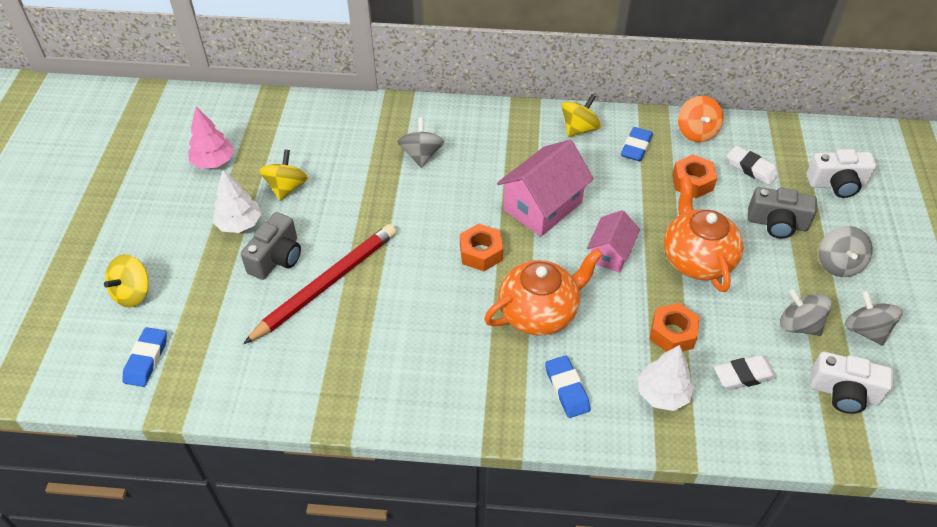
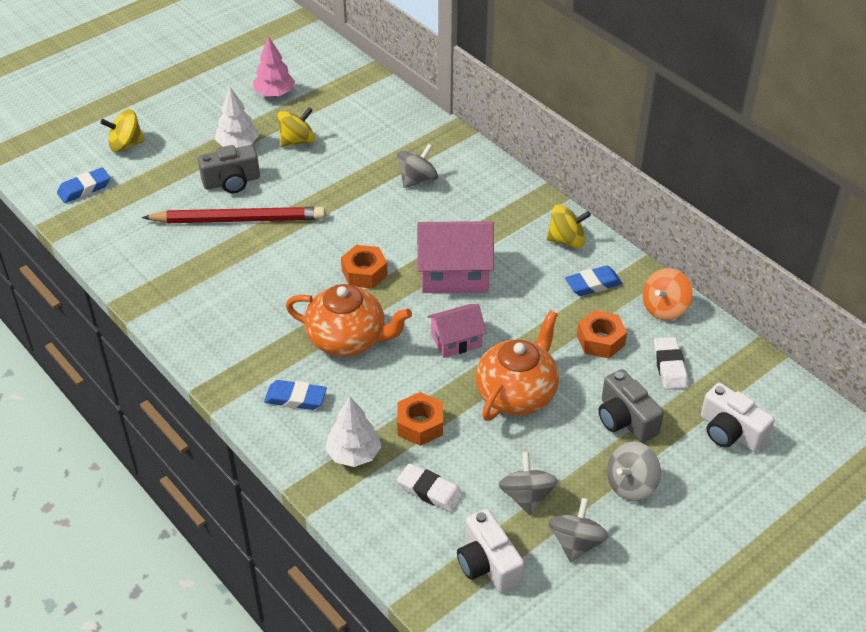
camera: 45 degrees right, 5 degrees down
blue eraser [545,355,591,418] -> blue eraser turned 75 degrees clockwise [264,380,327,410]

